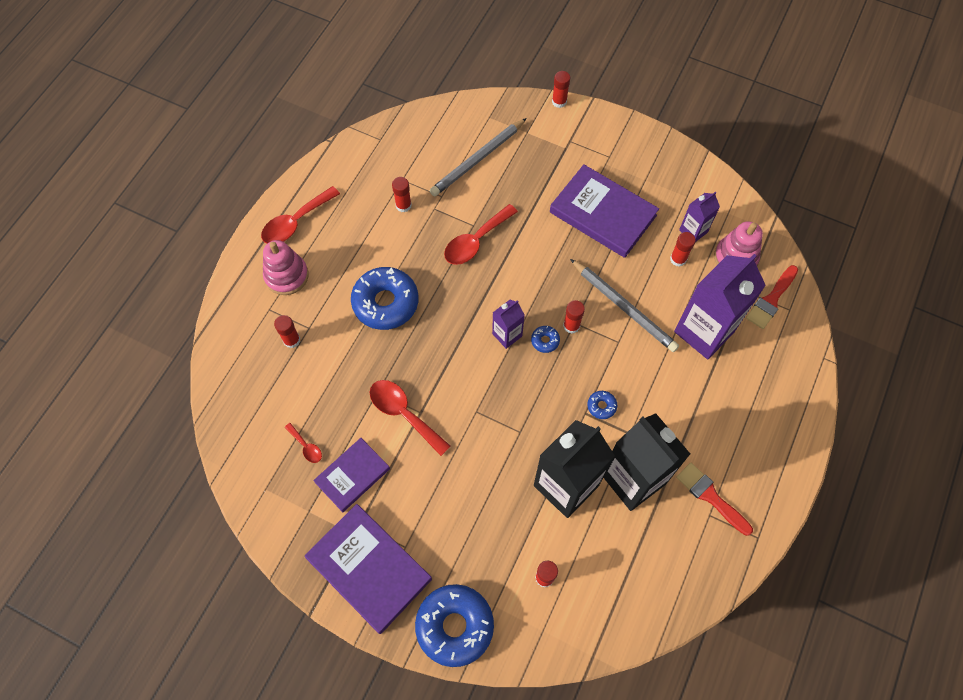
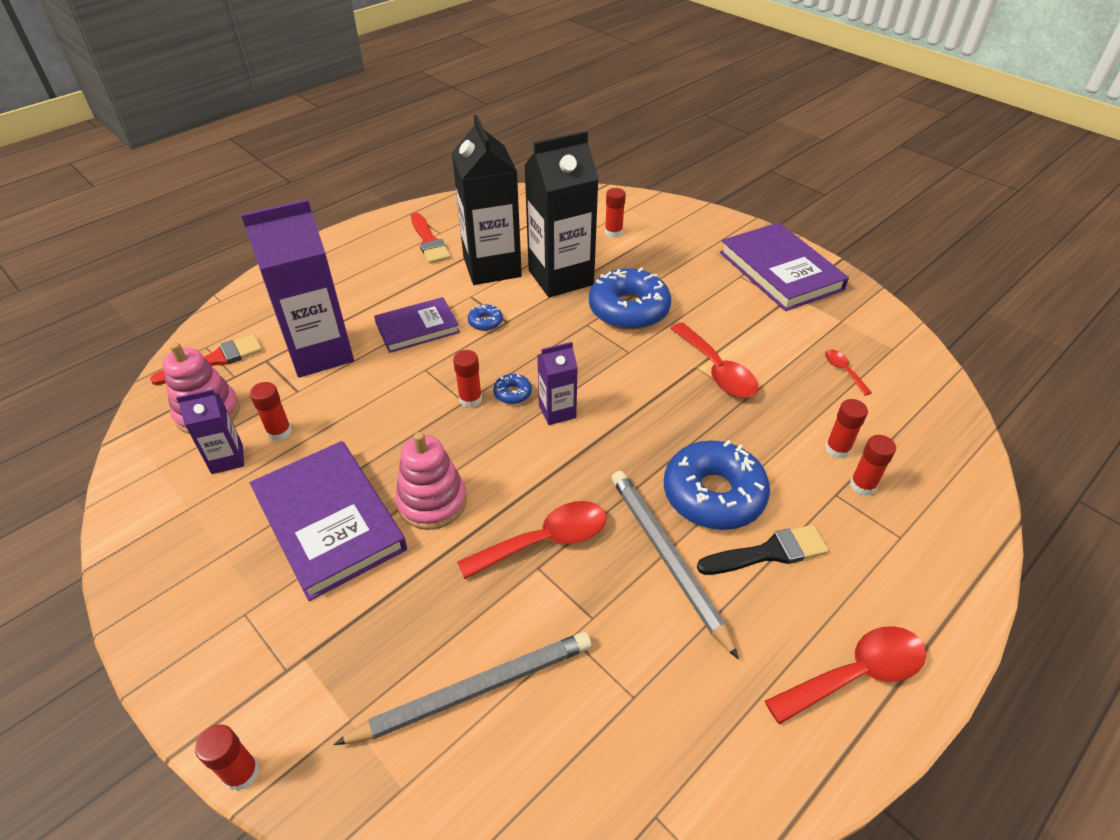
camera: 160 degrees left, 20 degrees down
pink stacking toy [263,240,309,295] -> pink stacking toy moved to [395,432,467,530]
purple book [313,438,390,512] -> purple book moved to [374,297,460,353]
red glue stick [392,177,412,212] -> red glue stick moved to [825,399,868,459]
blue donut [415,584,494,667] -> blue donut moved to [589,267,671,330]
grey pencil [570,259,679,352] -> grey pencil moved to [611,471,739,660]
none -> black brush [697,525,829,575]

